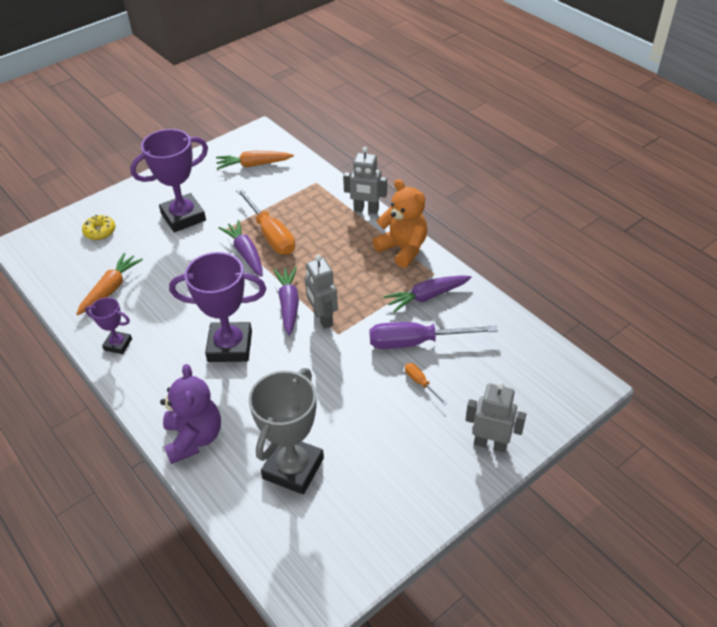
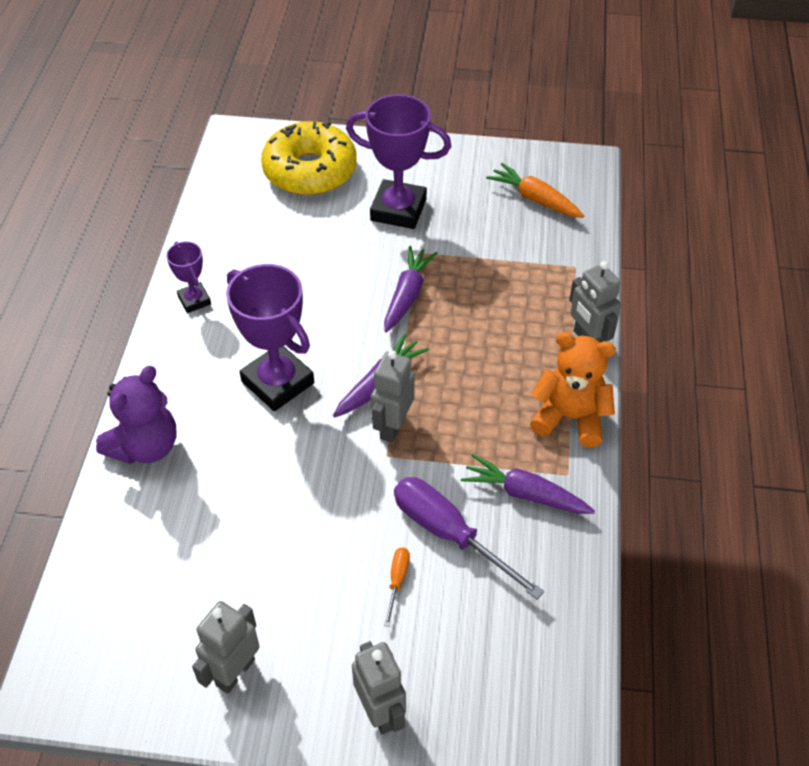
camera: 45 degrees right, 5 degrees up
orange carrot [76,253,143,315] -> none
yellow donut [82,215,116,240] -> yellow donut [261,121,357,195], size x2.31
orange screwdriver [236,188,295,255] -> none
grey trophy [249,368,324,495] -> none
orange teddy bear [373,179,427,268] -> orange teddy bear turned 75 degrees counterclockwise [530,332,616,447]
none -> grey robot [192,601,260,694]

